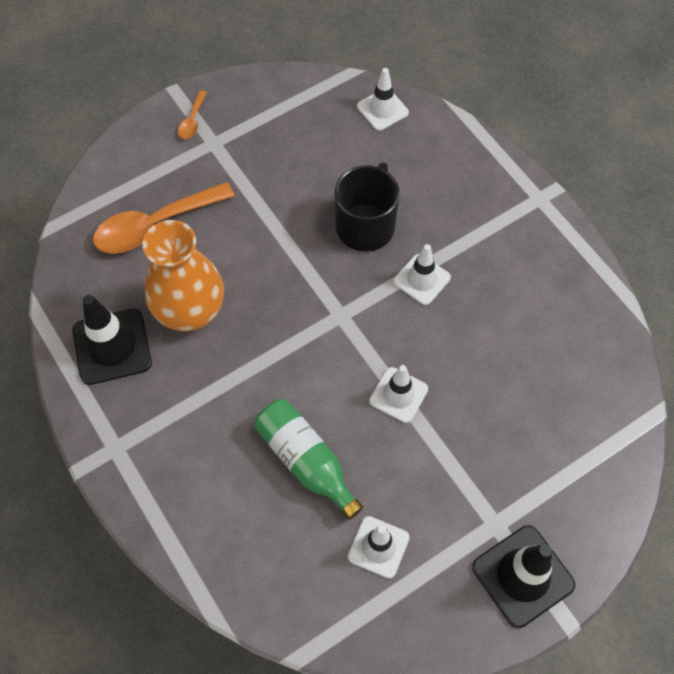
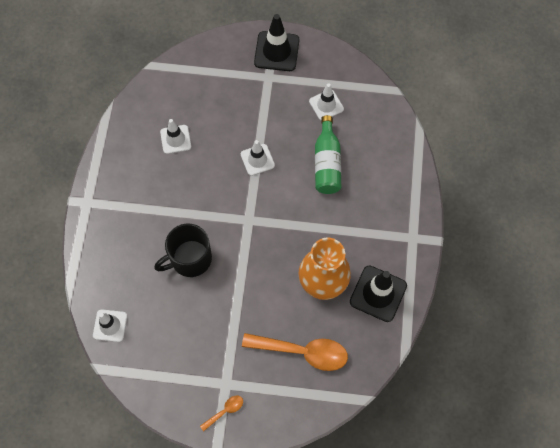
camera: 140 degrees left, 5 degrees up
white traffic cone [393,244,451,305] -> white traffic cone moved to [160,119,191,154]

